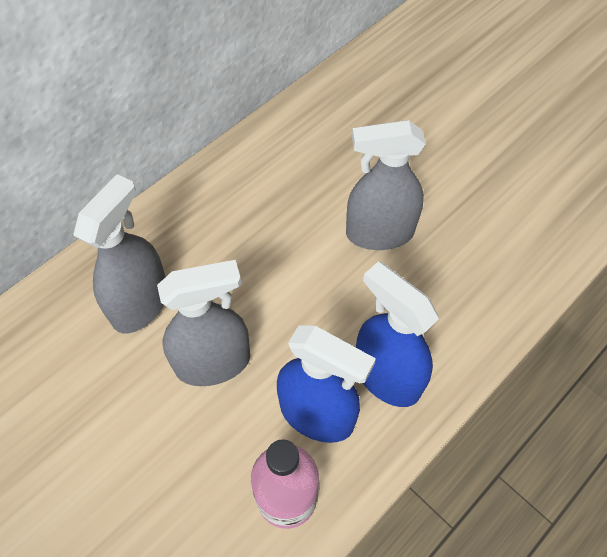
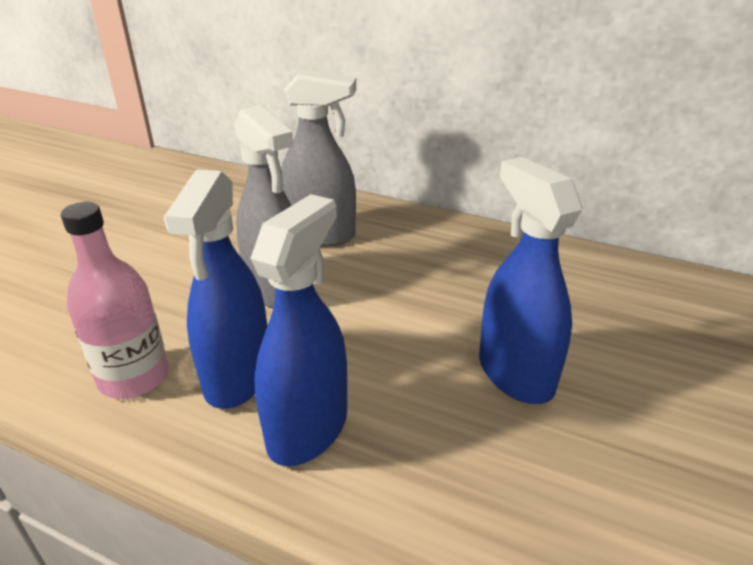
camera: 70 degrees right, 25 degrees down
grey spray bottle [346,120,425,250] -> blue spray bottle [479,157,582,404]

